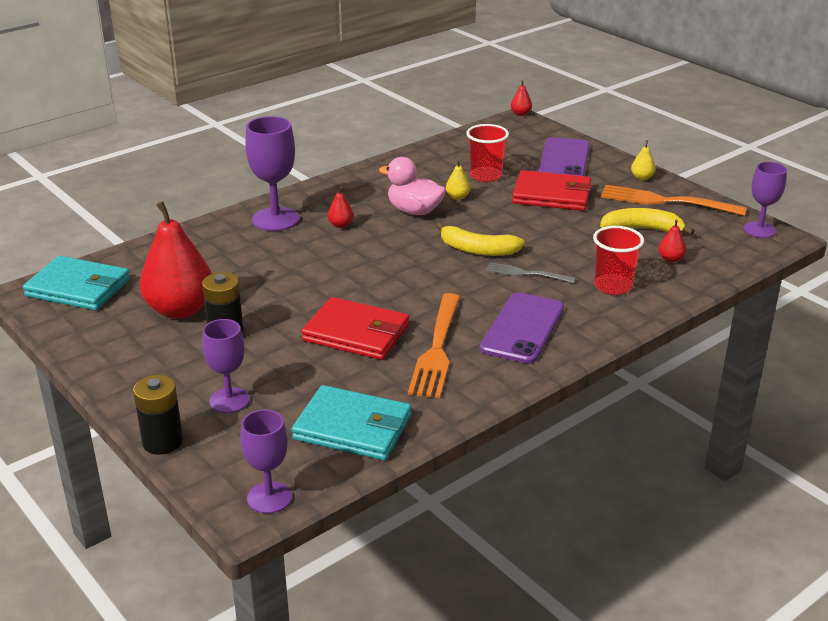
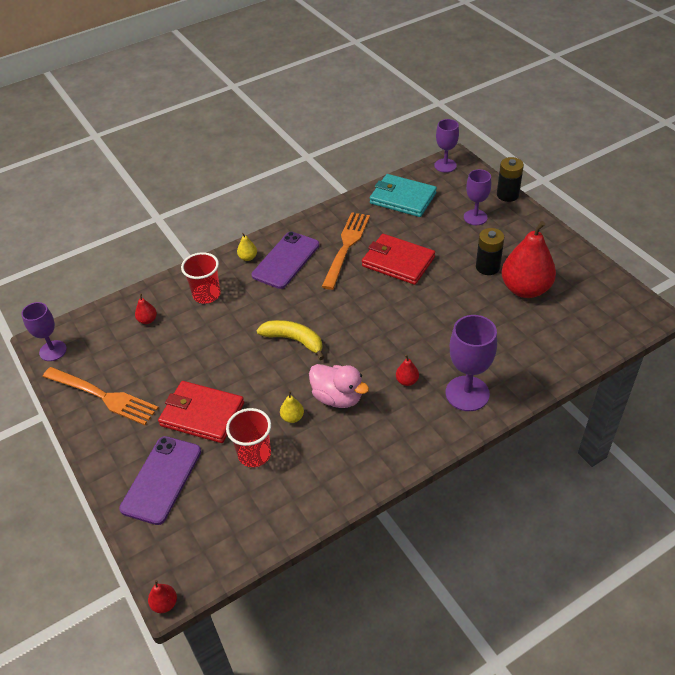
camera: 170 degrees left, 15 degrees up
turquoise wallet [23,256,130,310] -> none
grey fork [486,262,576,283] -> none
yellow banana [600,208,694,235] -> none
yellow pear [631,140,656,180] -> yellow pear moved to [237,233,257,261]

